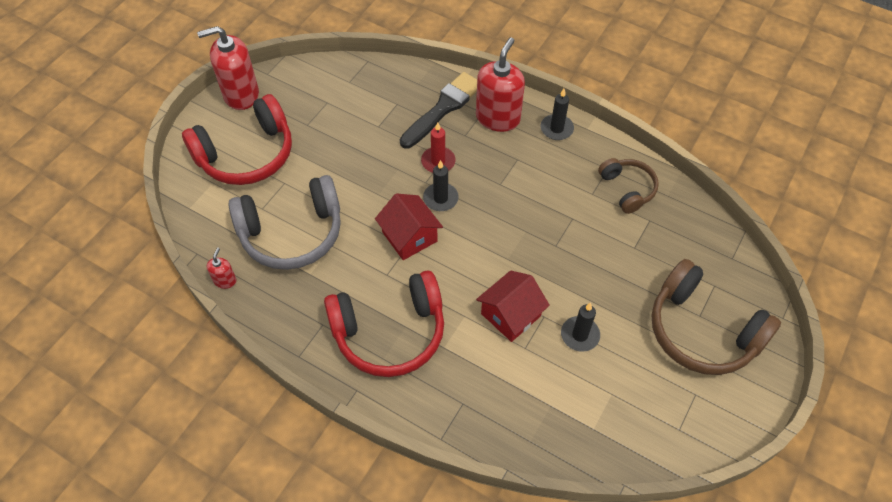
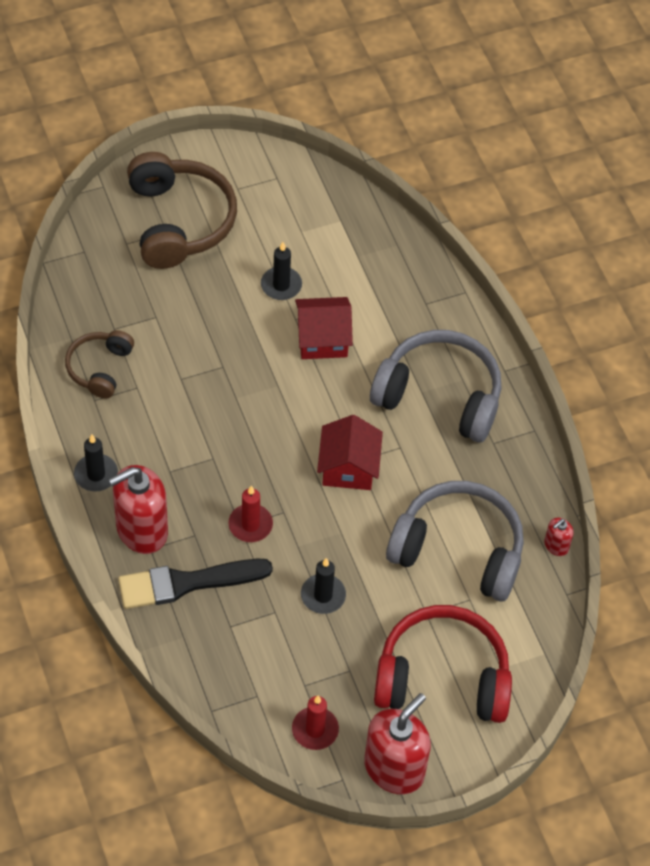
camera: 145 degrees left, 0 degrees up
red soap dispenser [197,26,259,110] -> red soap dispenser turned 75 degrees counterclockwise [364,693,431,794]
red headphones [324,270,444,377] -> grey headphones [370,330,502,443]
black candle [423,160,459,211] -> black candle moved to [301,558,346,614]
none -> red candle [292,696,339,750]

